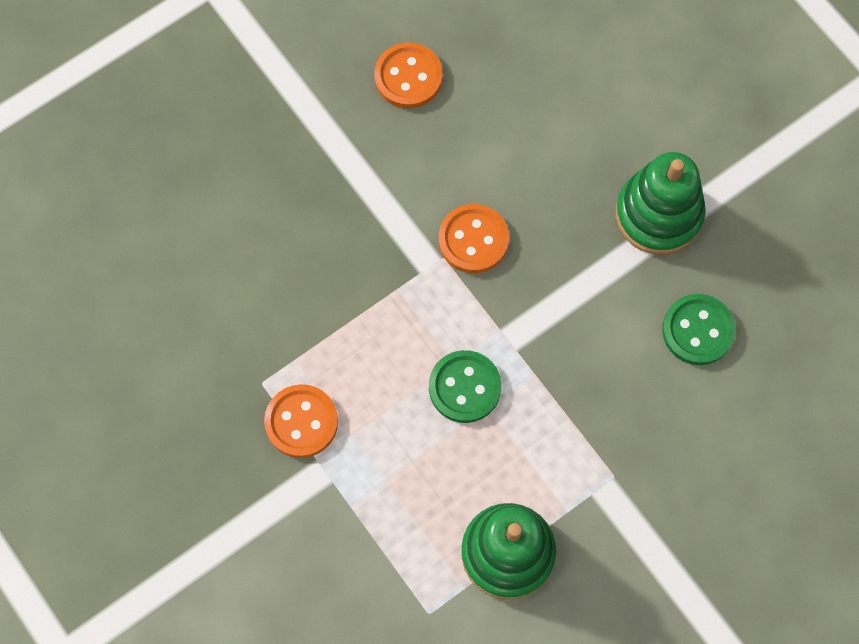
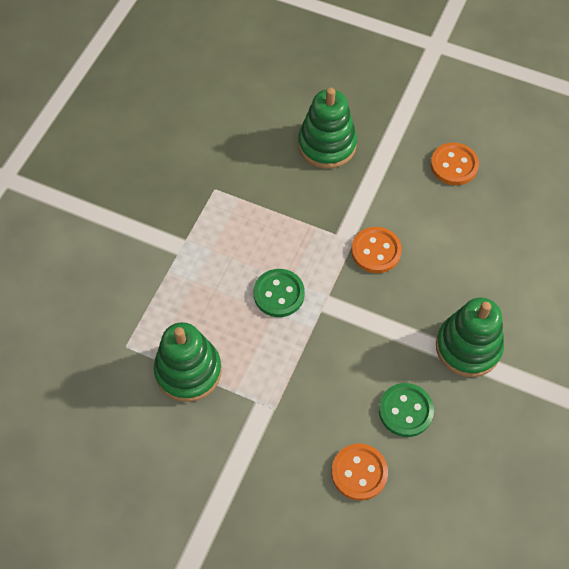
camera: 60 degrees right, 10 degrees down
orange button [264,384,338,458] -> orange button moved to [332,444,388,501]
none -> green stacking toy [298,88,357,169]

